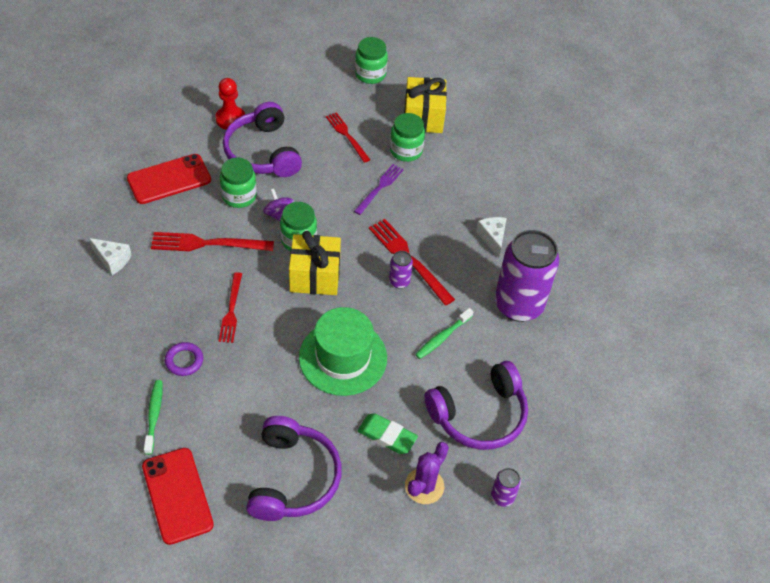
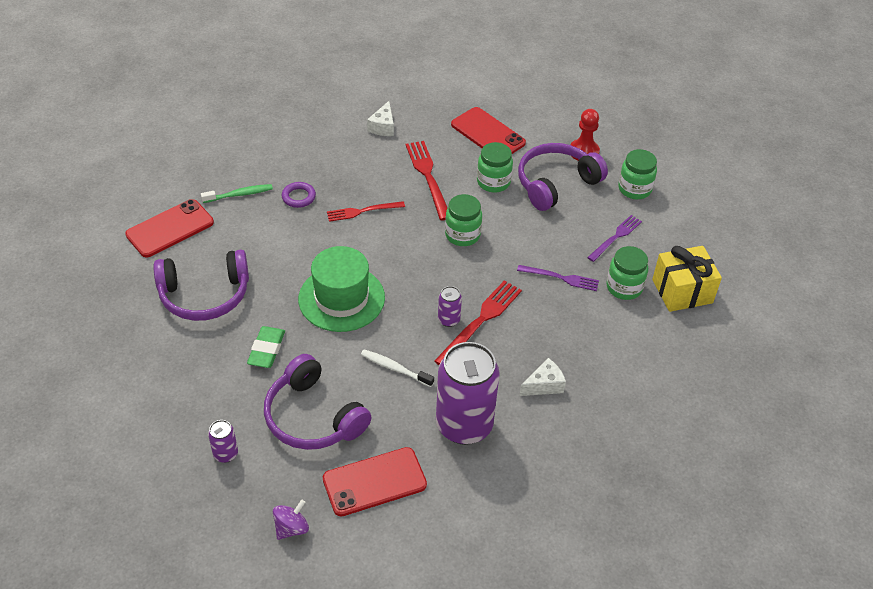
camera: 75 degrees right, 5 degrees down
purple spinning top [263,189,294,221] -> purple spinning top moved to [273,500,309,540]
yellow gift [289,231,341,295] -> none
red fork [326,112,370,163] -> purple fork [587,215,642,262]
green jar [355,37,388,84] -> green jar moved to [618,149,657,199]
purple cactus [405,442,449,504] -> none
green toothbrush [415,308,473,359] -> white toothbrush [361,350,434,387]
none -> red phone [323,447,427,516]

